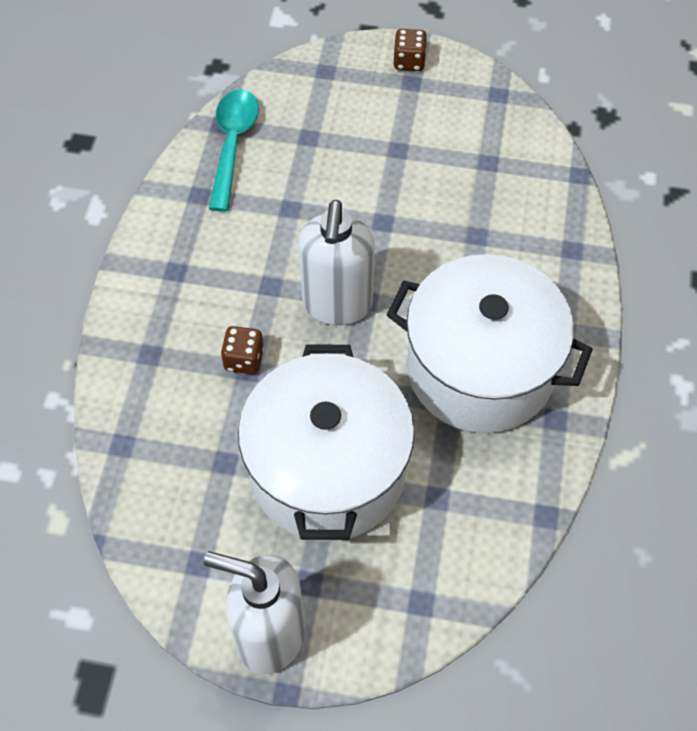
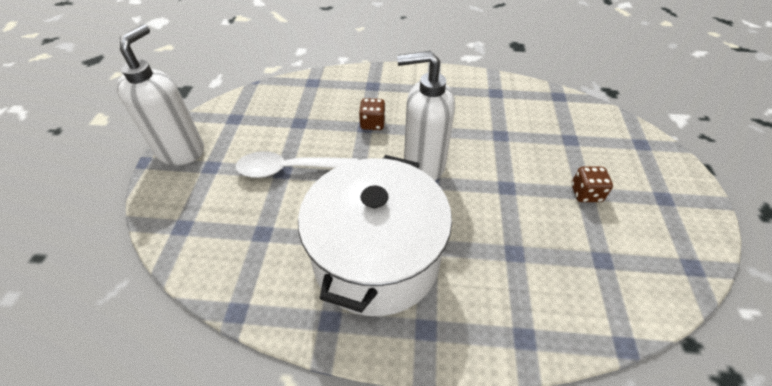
camera: 85 degrees right, 10 degrees down
turquoise spoon [209,89,259,212] -> none
white pot [238,345,415,542] -> white spoon [235,151,358,178]
brown dice [393,29,427,71] -> brown dice moved to [571,167,613,202]

